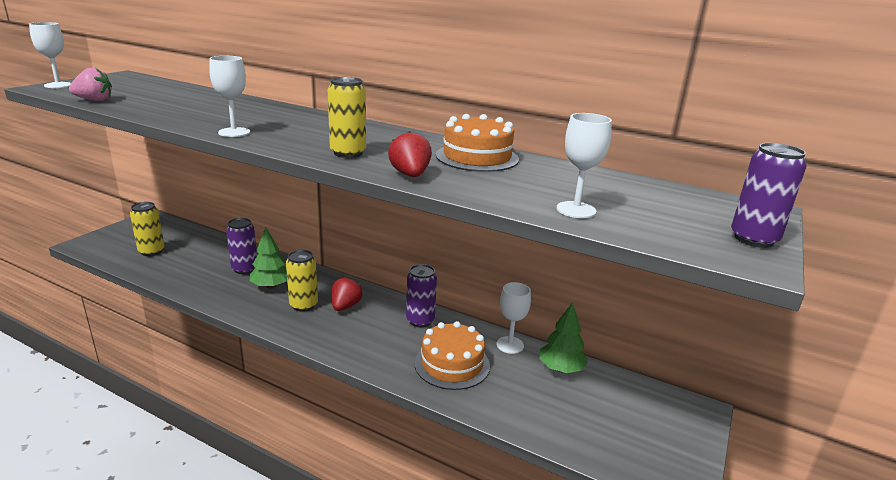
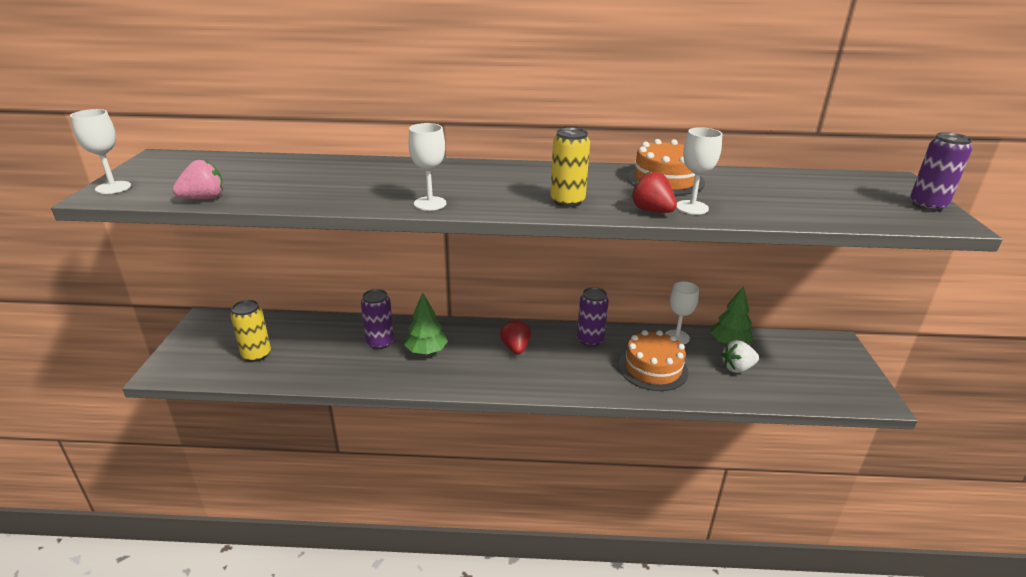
camera: 25 degrees left, 5 degrees up
yellow can [286,250,318,312] -> none
white goblet [556,113,612,218] -> white goblet moved to [676,127,722,215]
none -> white strawberry [721,340,759,373]

